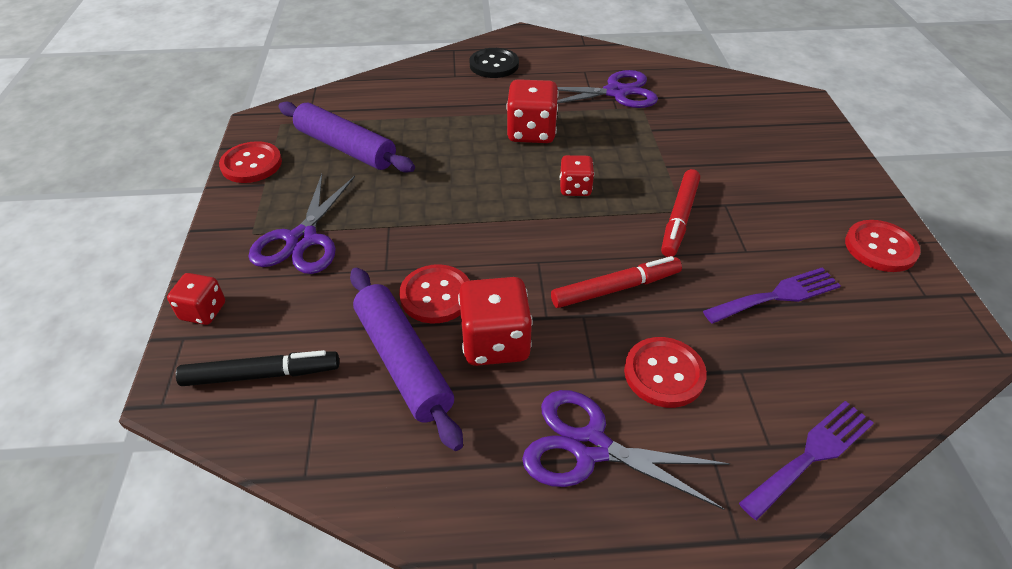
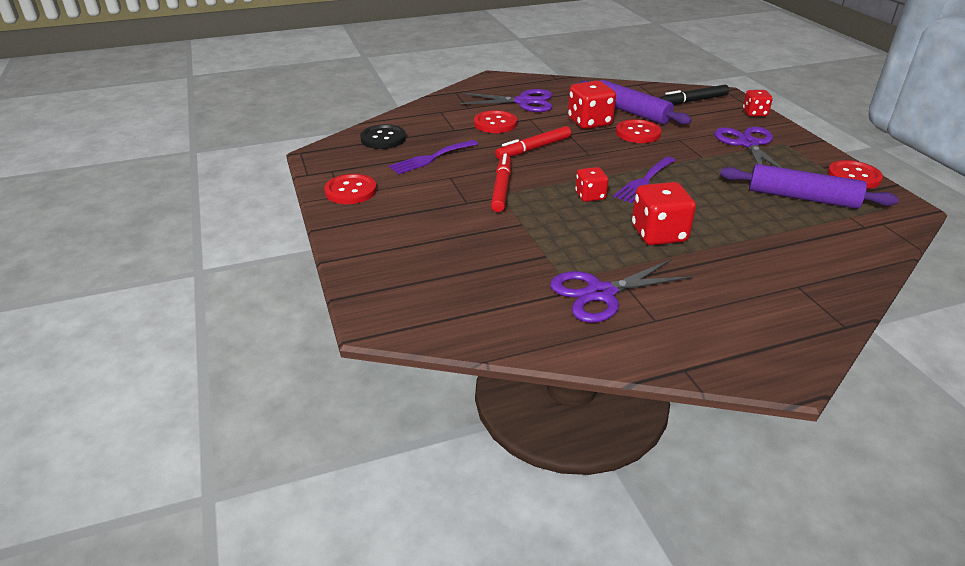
camera: 165 degrees right, 10 degrees down
black button [470,48,519,78] -> black button moved to [360,124,406,149]
purple fork [739,401,874,520] -> purple fork moved to [613,156,676,203]

